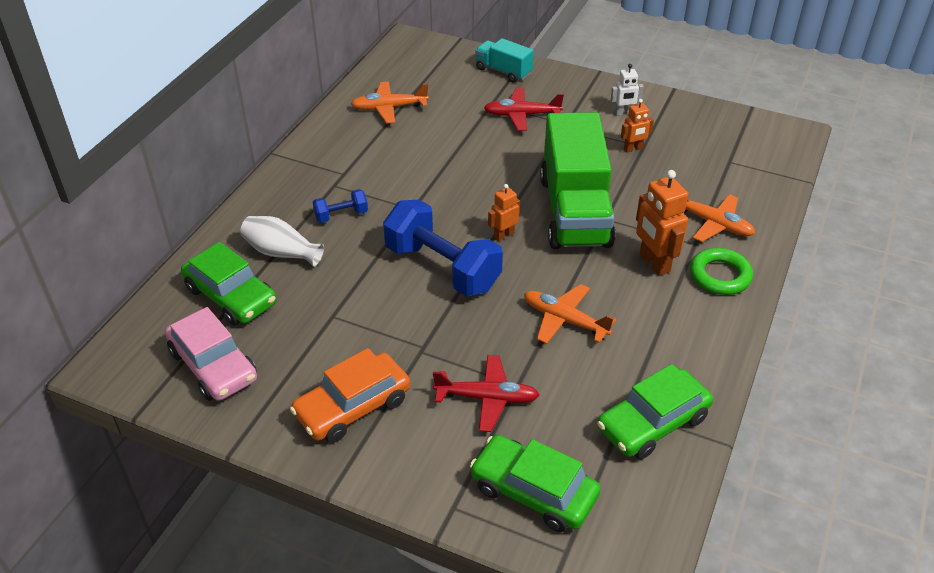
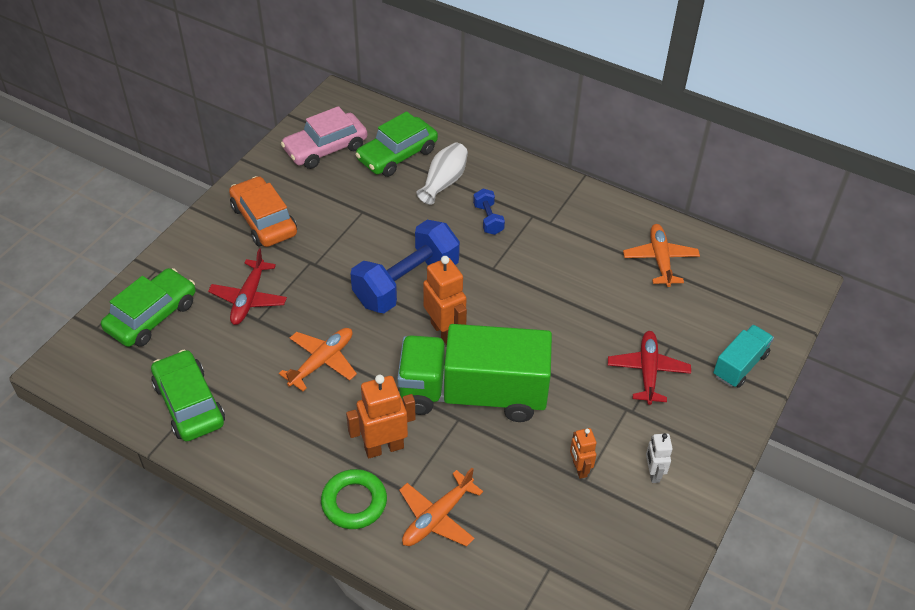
camera: 95 degrees right, 5 degrees up
orange robot [488,184,520,241] -> orange robot [423,256,467,345], size x1.73

